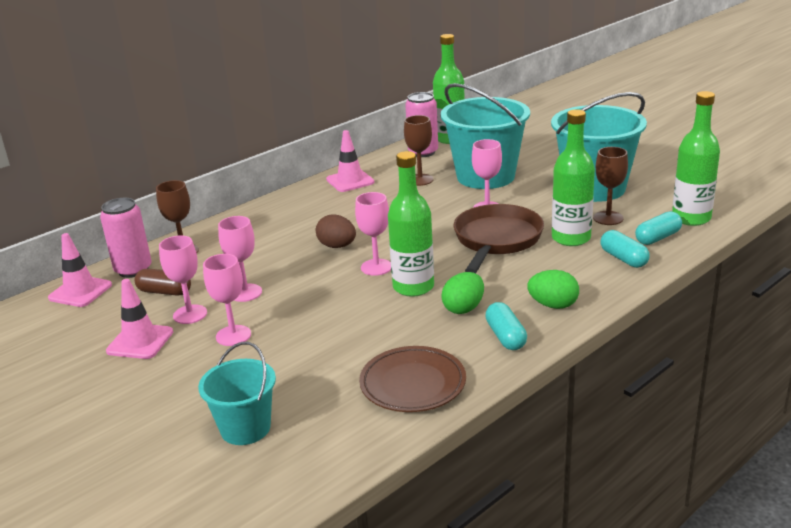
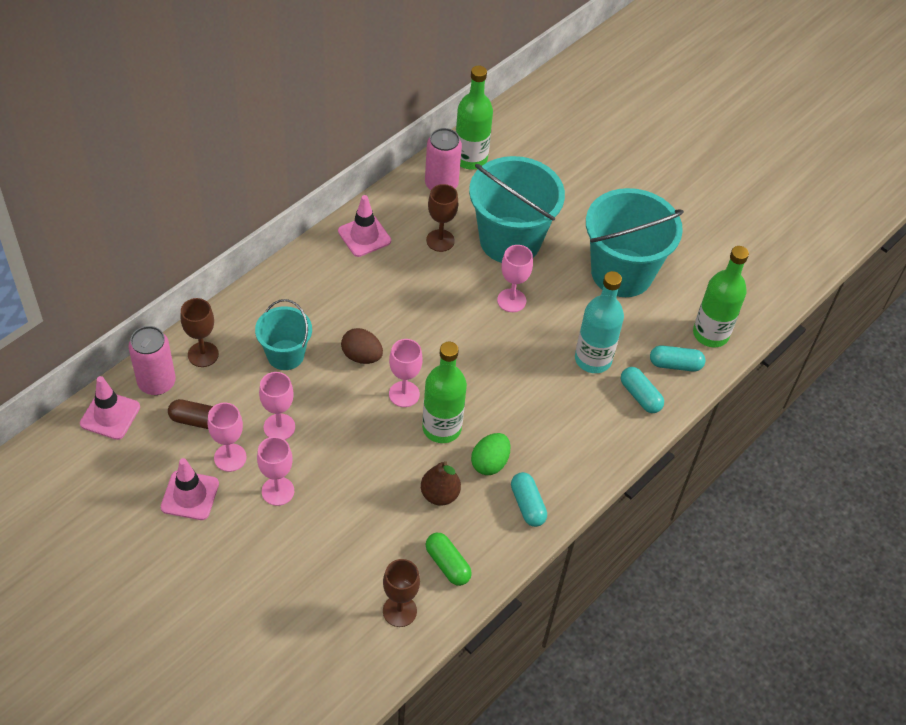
camera: 10 degrees left, 25 degrees up
turquoise bucket [198,342,276,445] -> turquoise bucket moved to [255,299,312,370]
brown plate [359,346,466,412] -> green capsule [425,533,472,586]
brown pan [454,204,544,273] -> none
green egg [527,270,579,309] -> none
green bottle [552,109,595,246] -> turquoise bottle [575,271,624,373]
brown goblet [593,147,628,225] -> brown goblet moved to [383,559,420,627]
turquoise capsule [635,211,682,245] -> turquoise capsule turned 45 degrees clockwise [650,345,705,372]
none -> brown pear [421,461,461,506]

